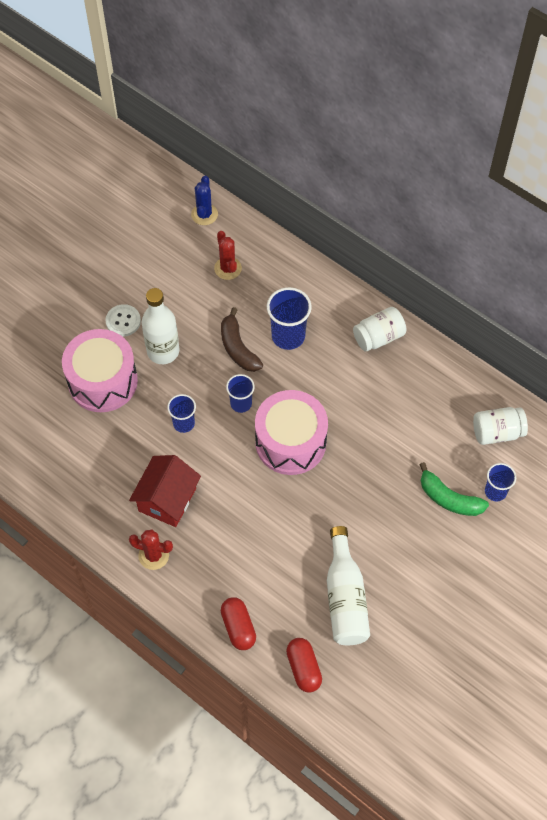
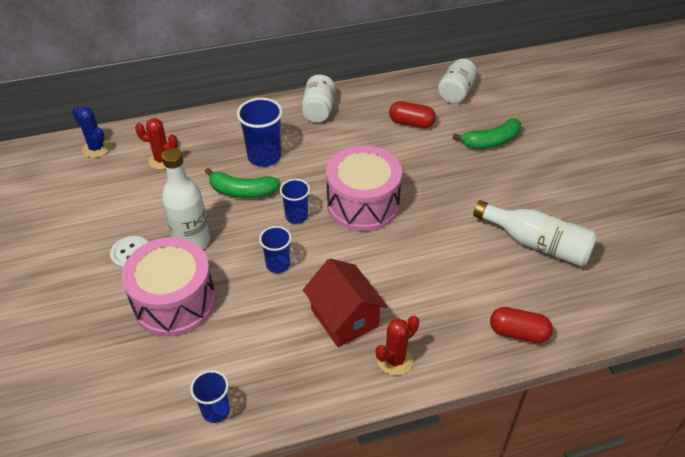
camera: 55 degrees left, 15 degrees down
brown banana [221,307,263,372] -> green banana [205,168,280,198]
red capsule [286,638,322,693] -> red capsule moved to [389,101,436,128]
blue cup [485,463,516,501] -> blue cup moved to [190,370,230,423]

